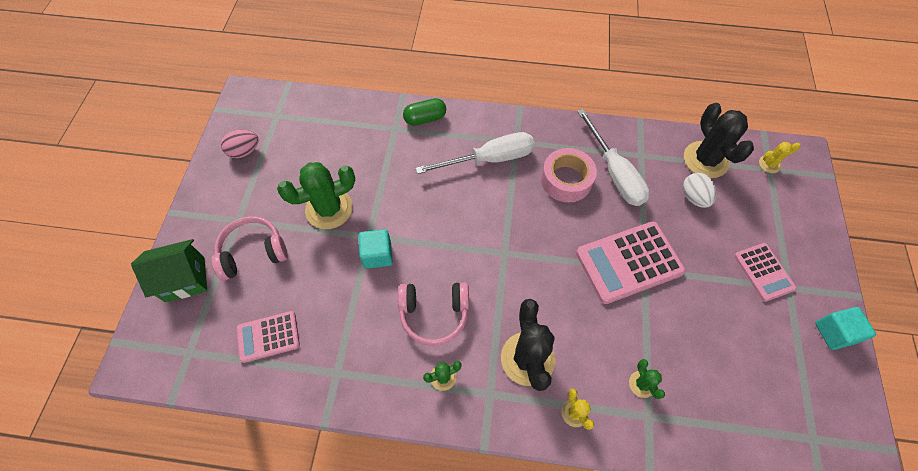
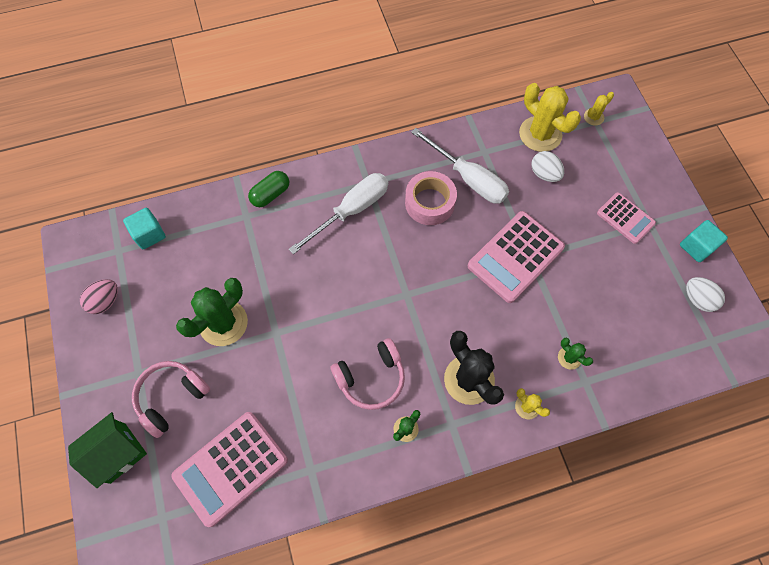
camera: 25 degrees left, 5 degrees up
pink calculator [237,311,300,363] -> pink calculator [172,412,288,527], size x1.70
turquoise cube [359,229,393,269] -> turquoise cube moved to [123,208,166,249]
black cactus [684,103,754,178] -> yellow cactus [519,83,581,152]
none -> white egg [686,277,725,312]

